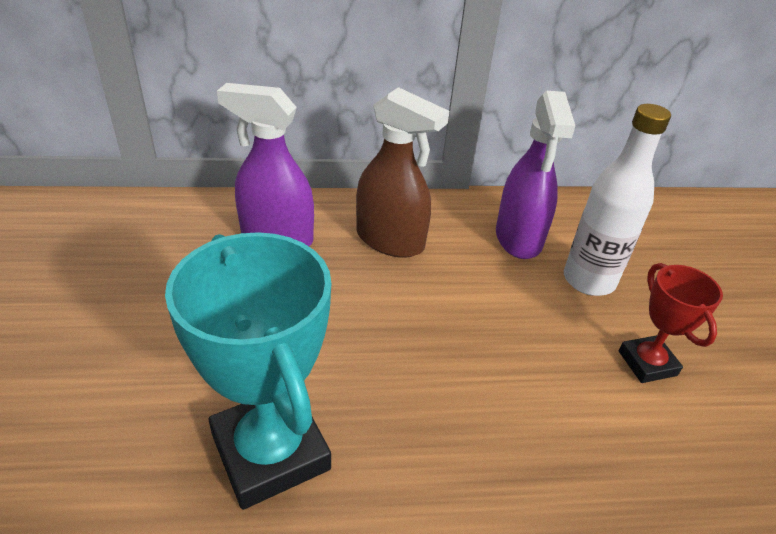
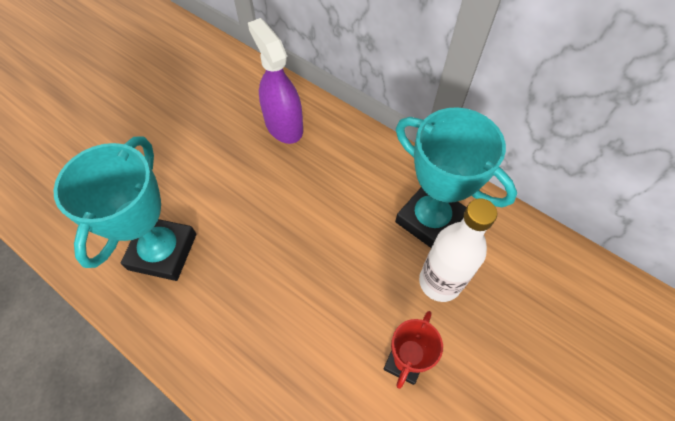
camera: 45 degrees right, 20 degrees up
brown spray bottle [356,87,449,258] -> none
purple spray bottle [496,91,575,259] -> turquoise trophy [395,107,517,248]

